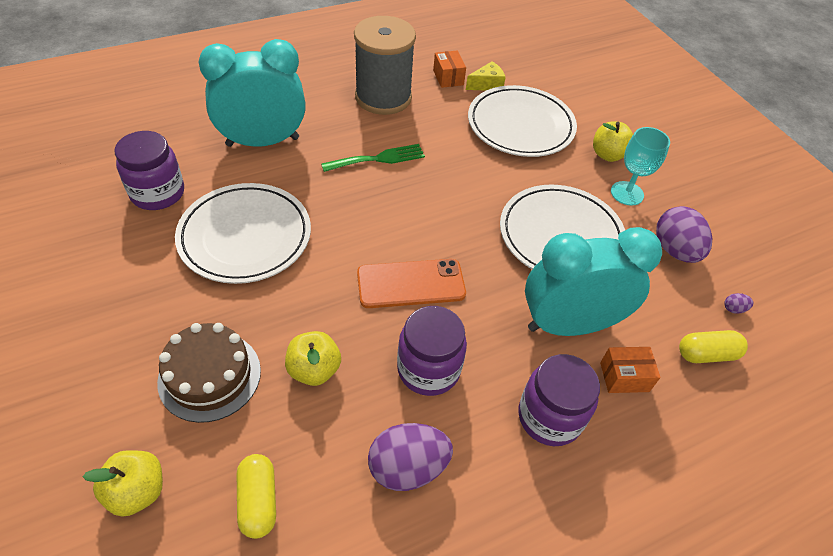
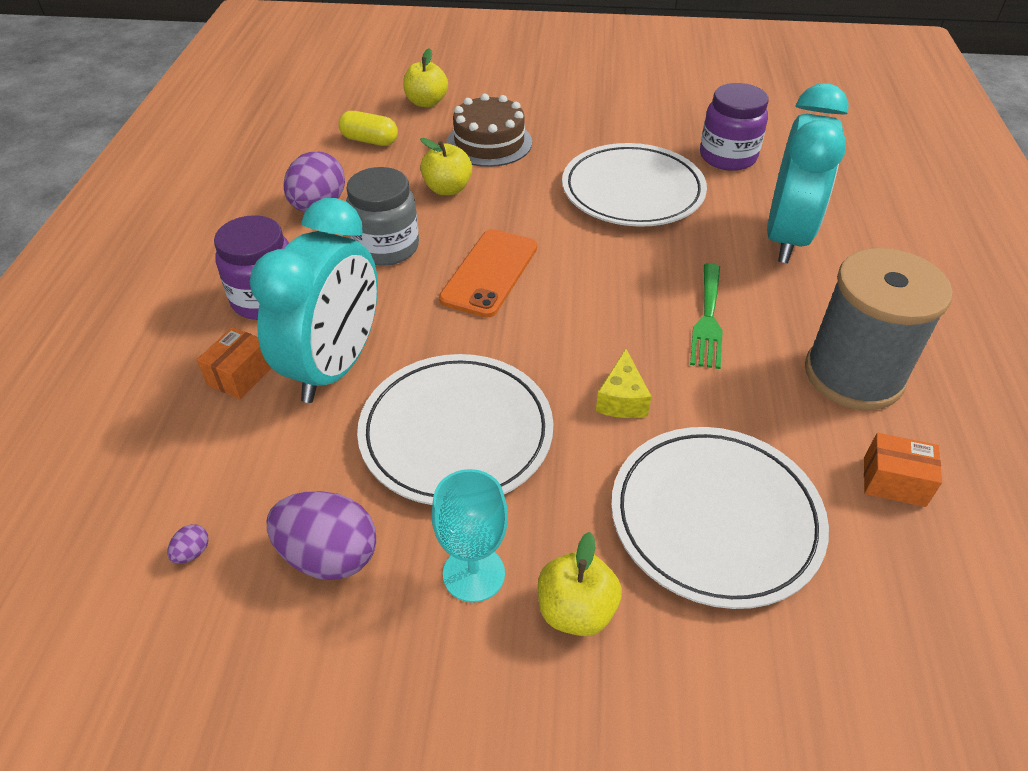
camera: 125 degrees right, 5 degrees down
purple jar [397,306,467,396] -> grey jar [346,167,419,265]
yellow cheese [466,61,506,91] -> yellow cheese moved to [596,349,652,418]
yellow capsule [679,330,748,363] -> none

